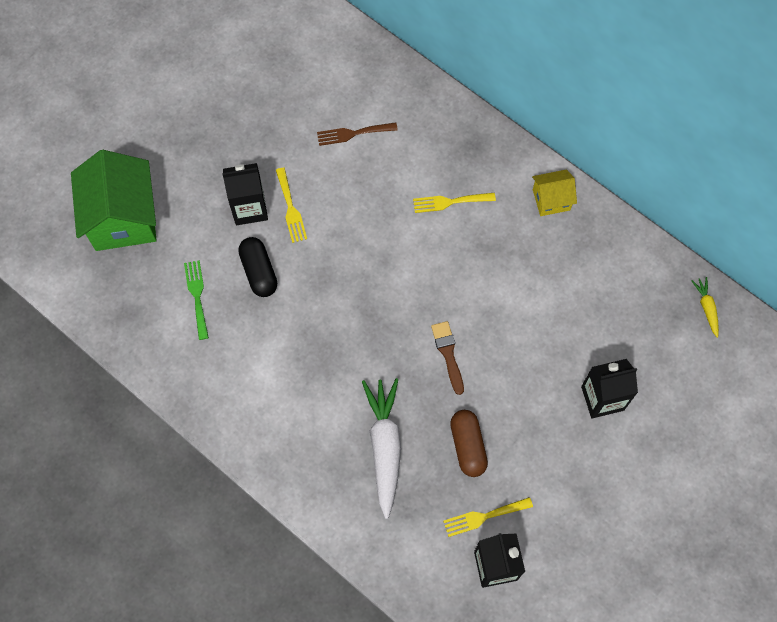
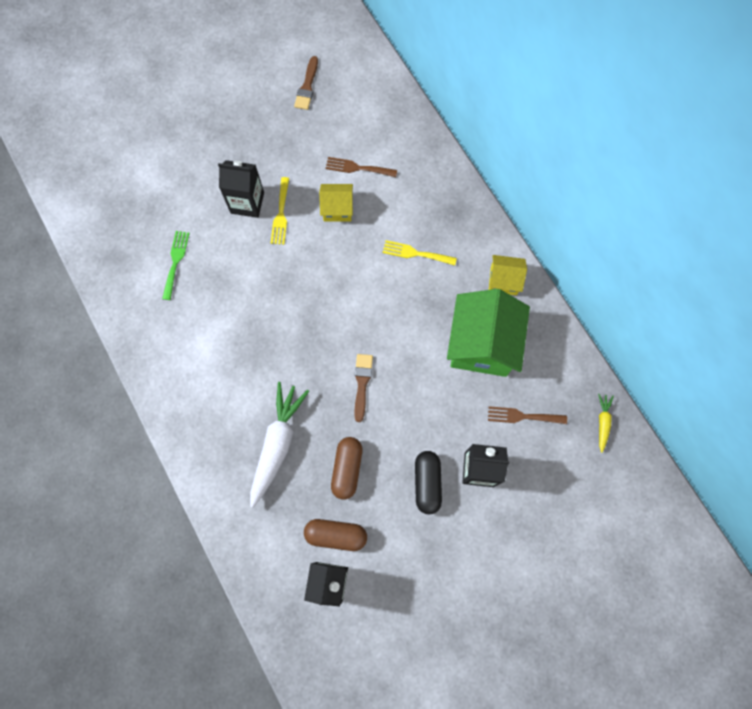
camera: 20 degrees right, 5 degrees up
green house [71,150,157,251] -> green house moved to [447,289,530,377]
black capsule [238,237,277,297] -> black capsule moved to [415,451,442,515]
yellow fork [443,497,533,537] -> brown capsule [304,519,367,551]
none -> brown brush [294,56,318,110]
none -> yellow house [319,184,353,221]
none -> brown fork [488,406,567,424]

